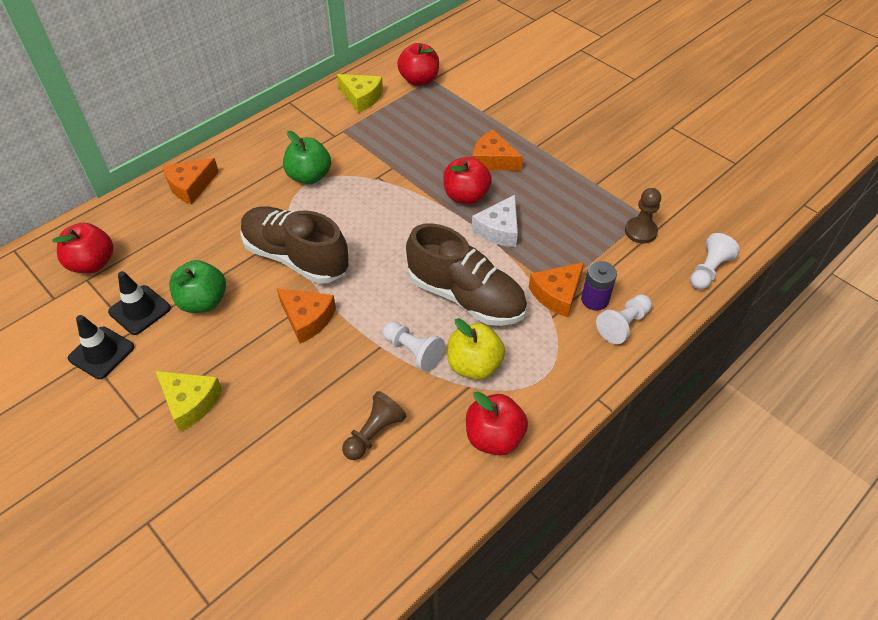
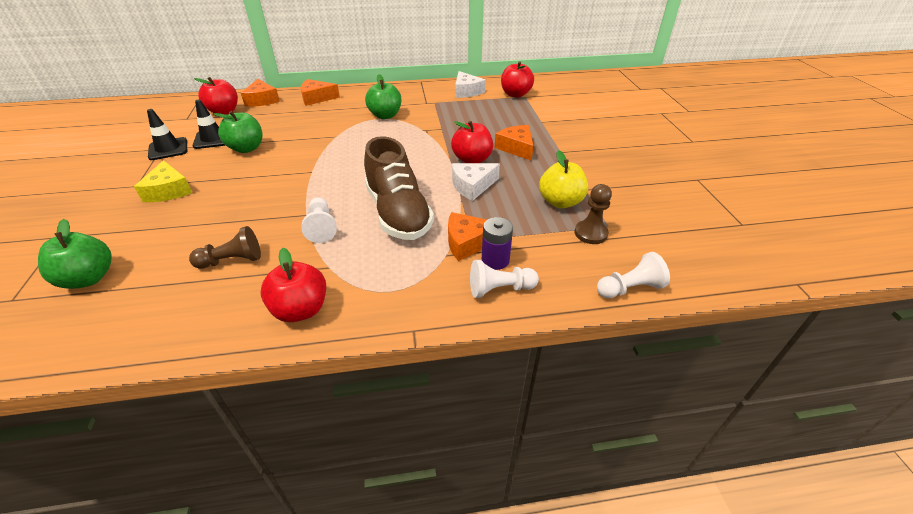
camera: 35 degrees right, 10 degrees down
brown shoe [240,206,349,284] -> none
orange cheese [277,288,336,344] -> orange cheese moved to [241,79,280,107]
yellow cheese [337,74,383,113] -> white cheese [455,71,485,98]
yellow apple [447,318,505,380] -> yellow apple moved to [539,150,588,208]
none -> green apple [38,219,112,289]

